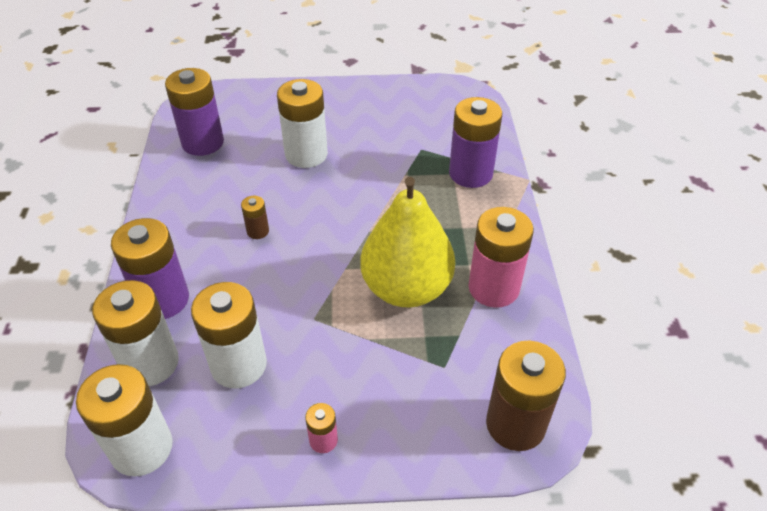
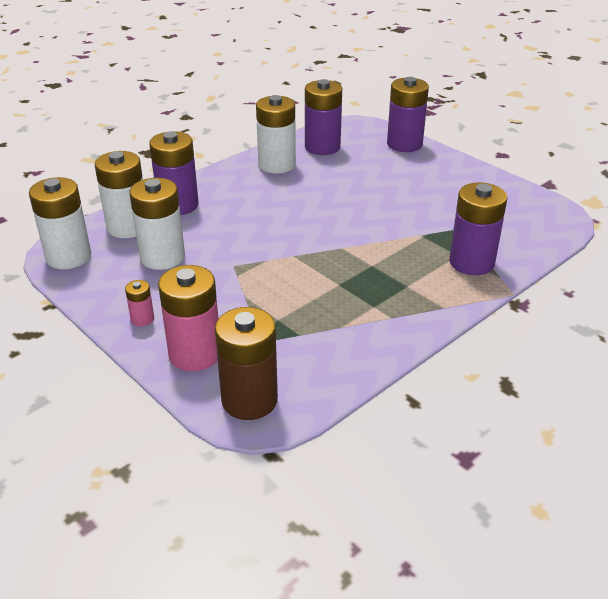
camera: 50 degrees right, 10 degrees down
brown battery [241,196,269,239] -> none
white battery [277,79,328,168] -> white battery moved to [256,95,296,173]
yellow pear [360,177,455,308] -> none
pink battery [468,207,534,308] -> pink battery moved to [158,265,218,371]
none -> purple battery [387,77,429,152]

